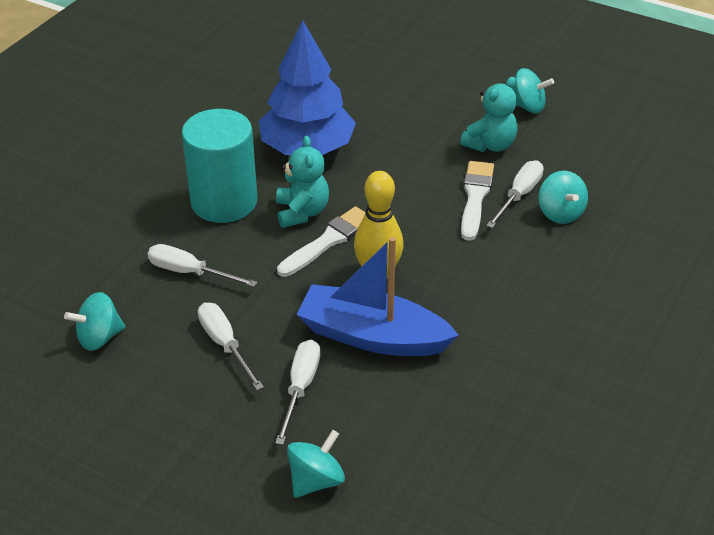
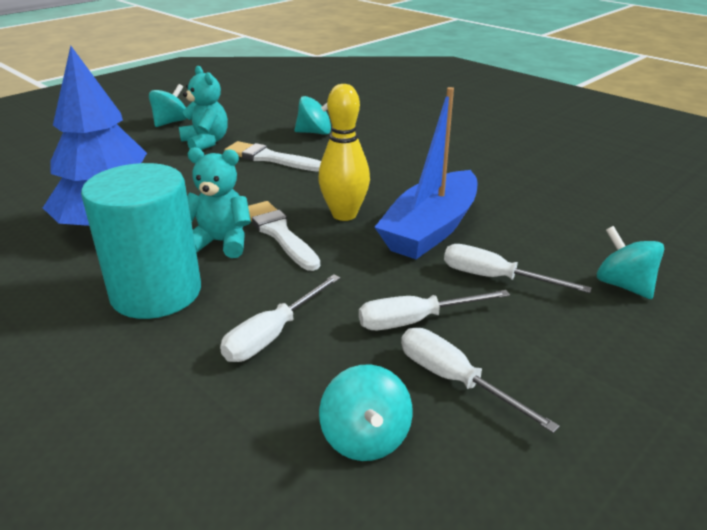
camera: 75 degrees left, 10 degrees down
white screwdriver [486,160,544,228] -> white screwdriver moved to [401,328,560,433]

